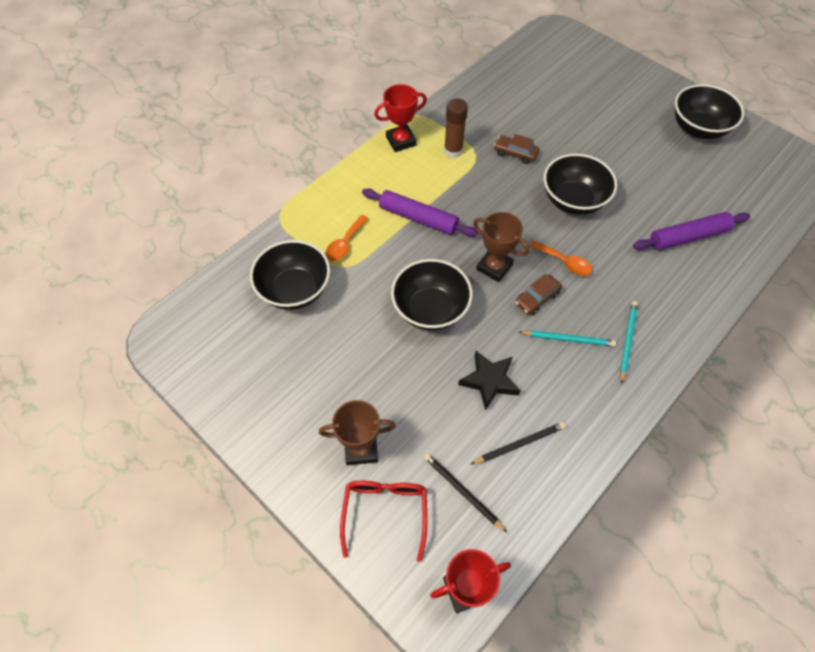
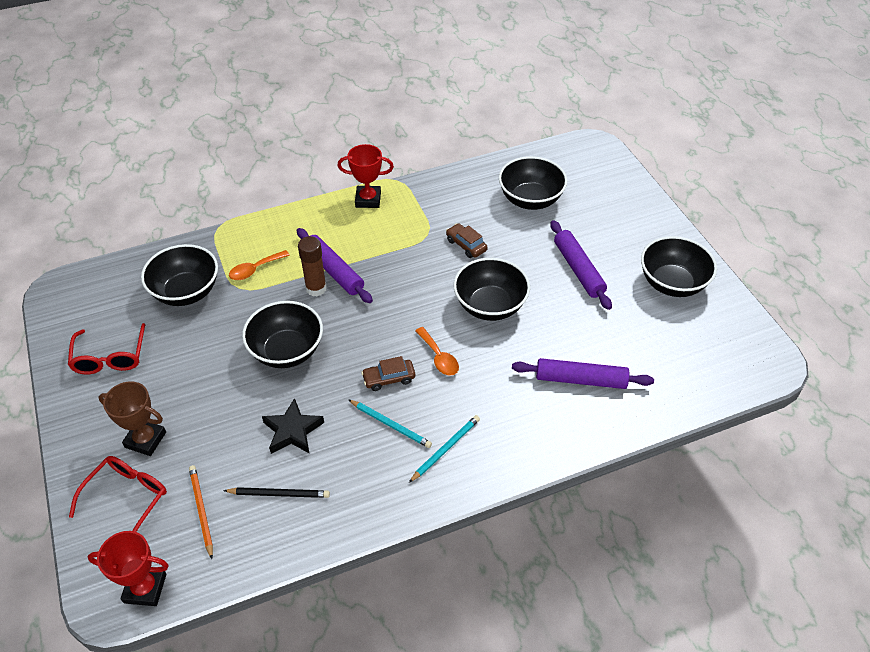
camera: 25 degrees right, 10 degrees down
black pencil [424,453,507,532] -> orange pencil [189,465,213,559]
brown glue stick [444,98,468,158] -> brown glue stick moved to [298,236,327,296]
brown trophy [473,212,529,282] -> none
none -> red glasses [68,323,145,374]
none -> black bowl [499,156,567,210]
none -> purple rolling pin [550,220,612,310]

